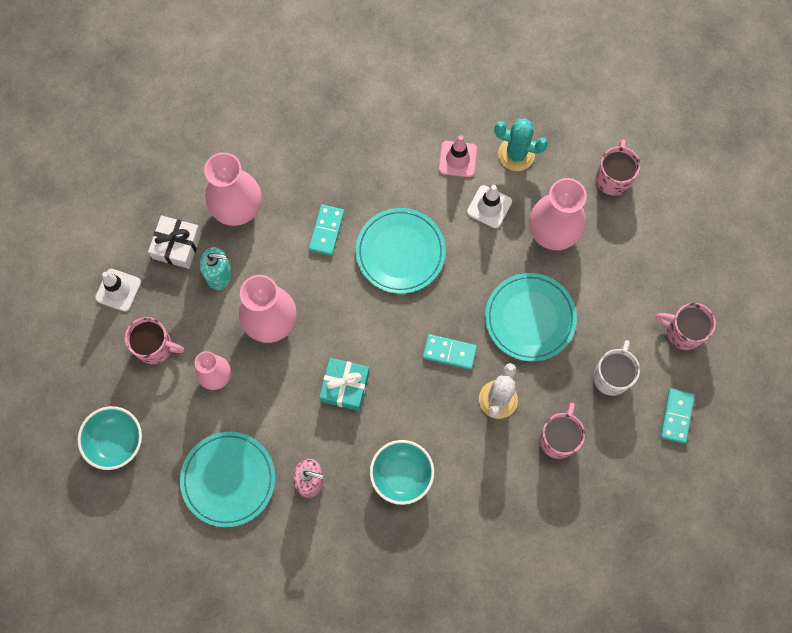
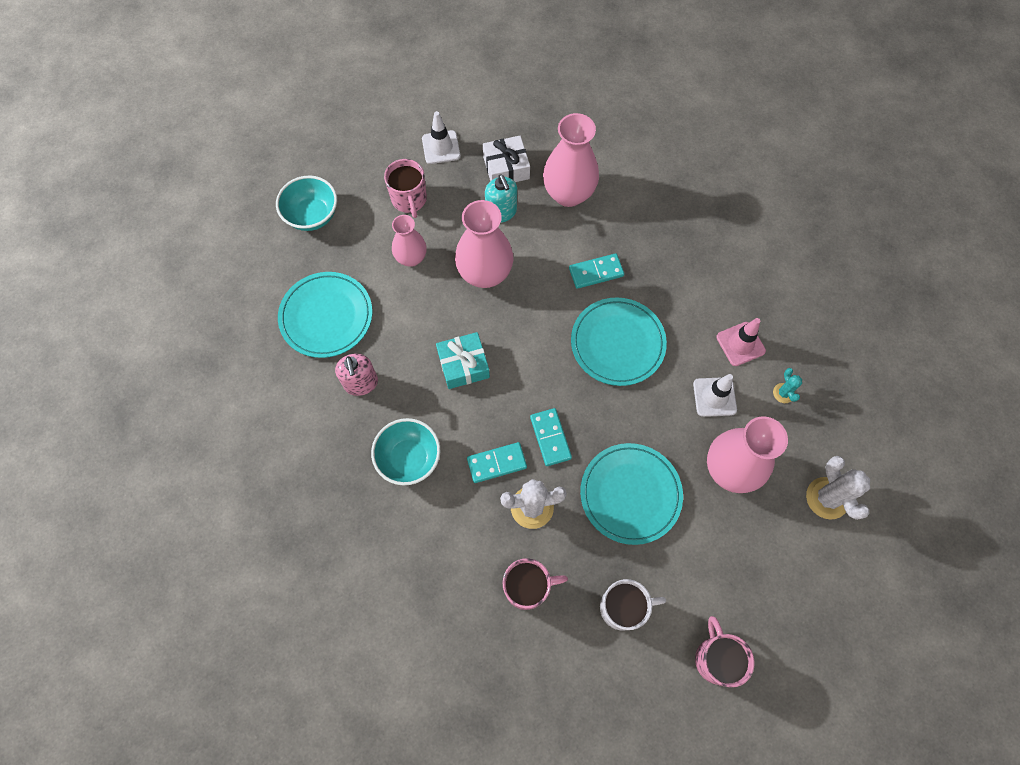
camera: 60 degrees right, 5 degrees down
turquoise cactus [494,118,548,171] -> turquoise cactus [773,368,802,403], size x0.53
pink mug [596,140,640,196] -> white cactus [806,456,870,520]
turquoise domino [660,388,695,444] -> turquoise domino moved to [467,442,527,483]

